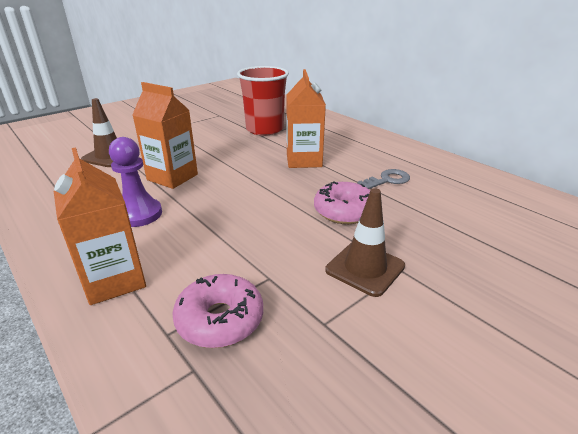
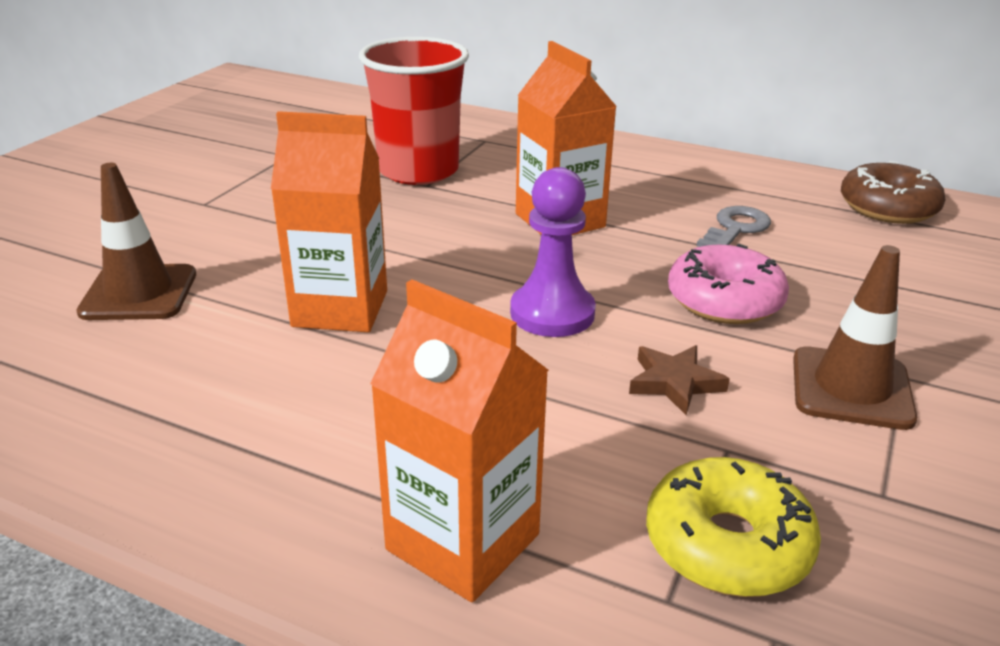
camera: 25 degrees left, 0 degrees up
purple pawn [109,137,162,227] -> purple pawn moved to [510,167,596,337]
pink donut [172,274,263,348] -> yellow donut [646,457,821,597]
none -> brown star [629,345,730,415]
none -> brown donut [841,161,945,224]

